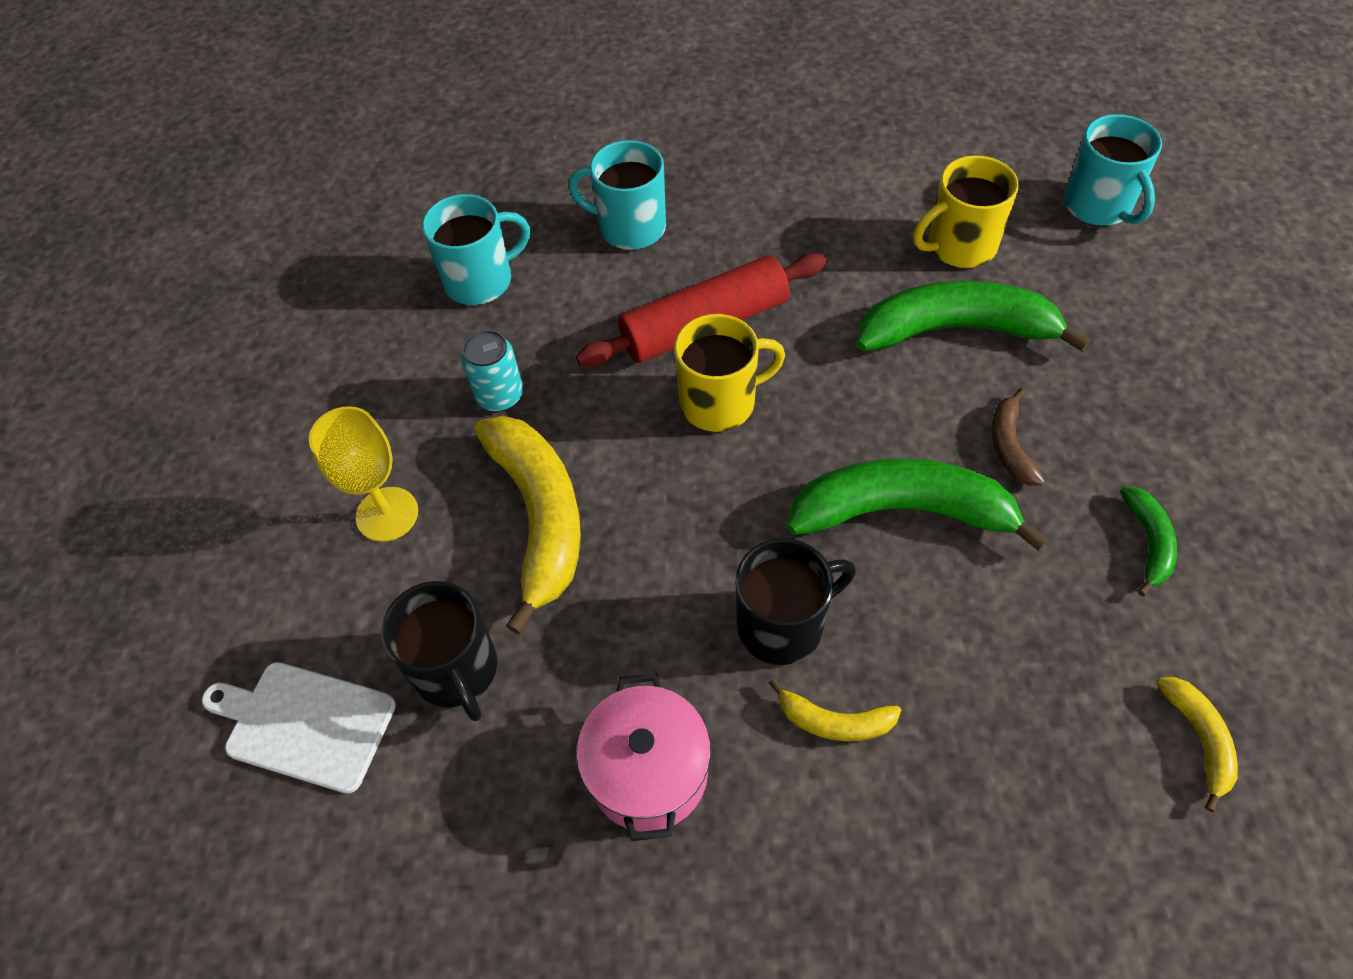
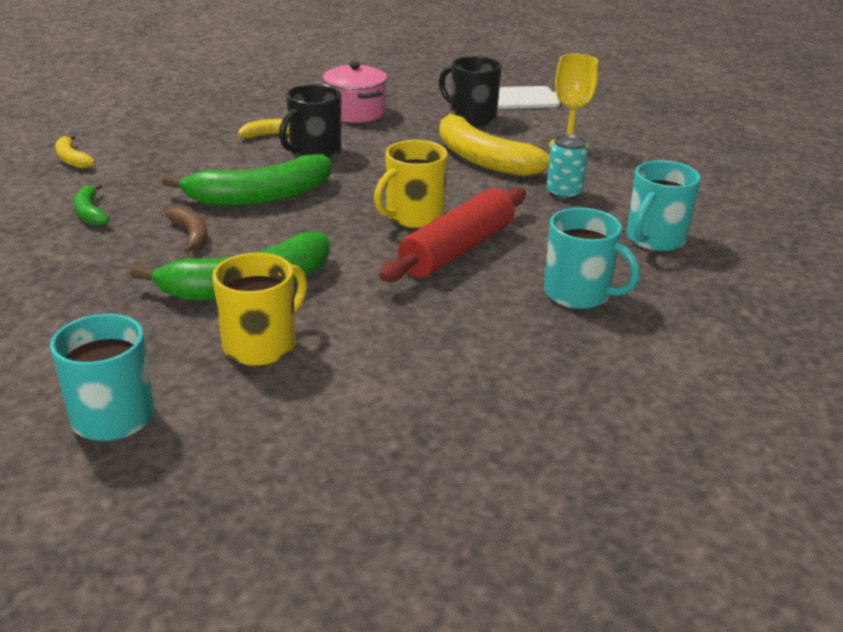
camera: 150 degrees right, 25 degrees down
turquoise mug [568,140,666,250] -> turquoise mug turned 45 degrees clockwise [544,207,640,309]

